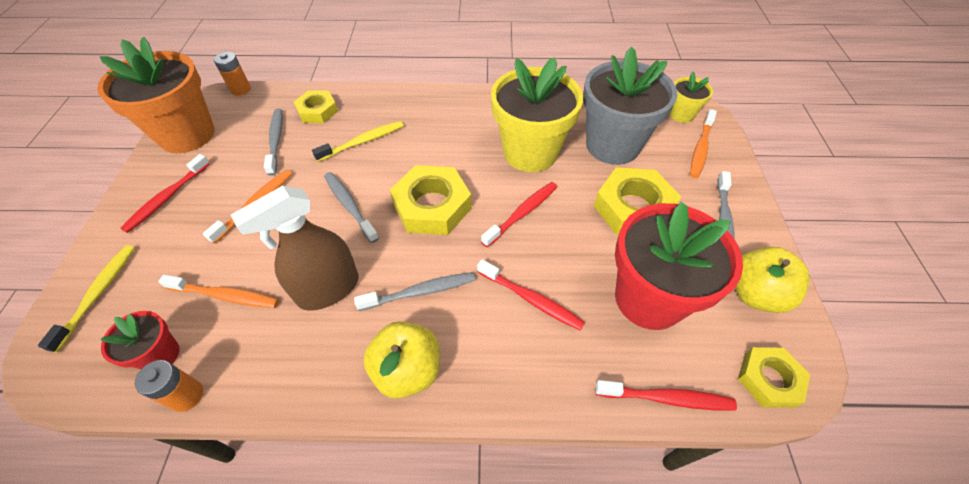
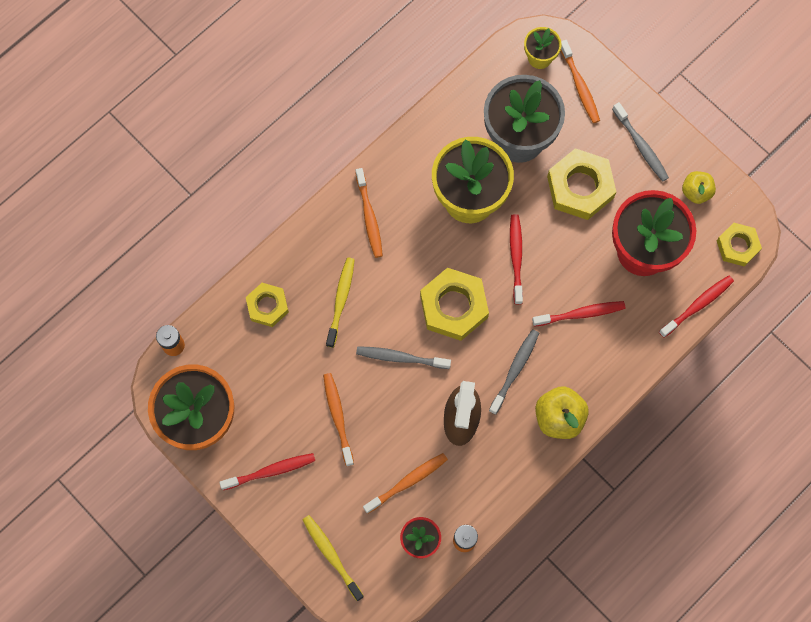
camera: 45 degrees left, 20 degrees up
red toothbrush [120,154,210,233] -> red toothbrush turned 90 degrees counterclockwise [219,453,315,490]
grey toothbrush [264,108,283,176] -> none
yellow apple [735,247,810,313] -> yellow apple [682,171,716,204], size x0.65
none -> orange toothbrush [356,168,383,258]

